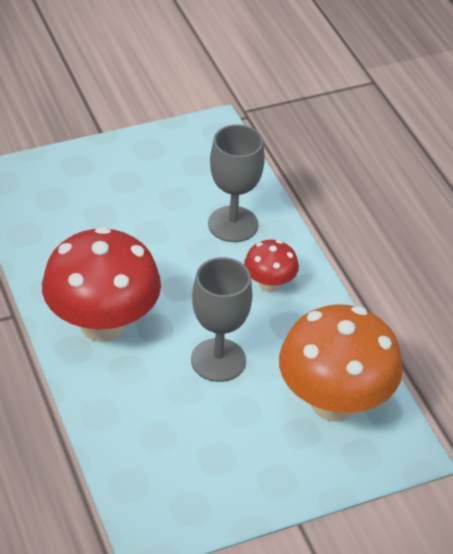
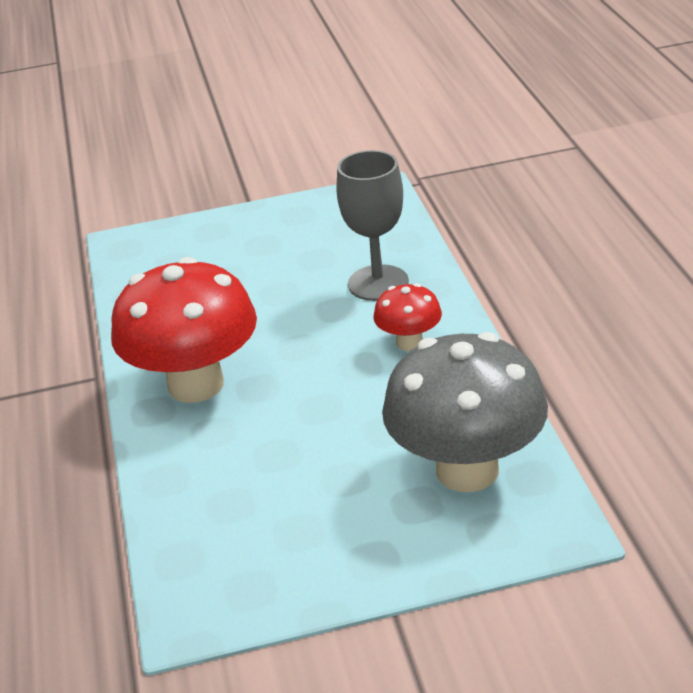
camera: 15 degrees right, 10 degrees down
grey goblet [191,257,252,382] -> none
orange mushroom [279,304,403,422] -> grey mushroom [382,332,548,492]

